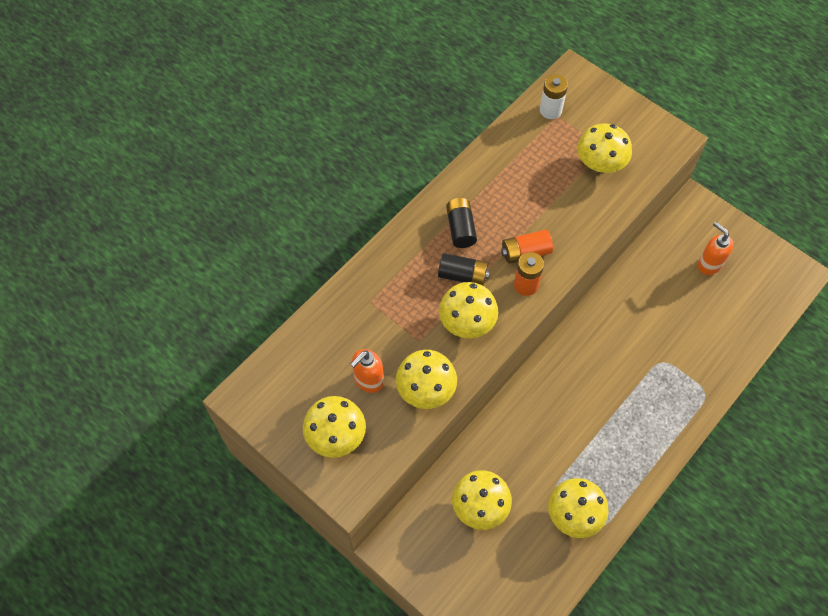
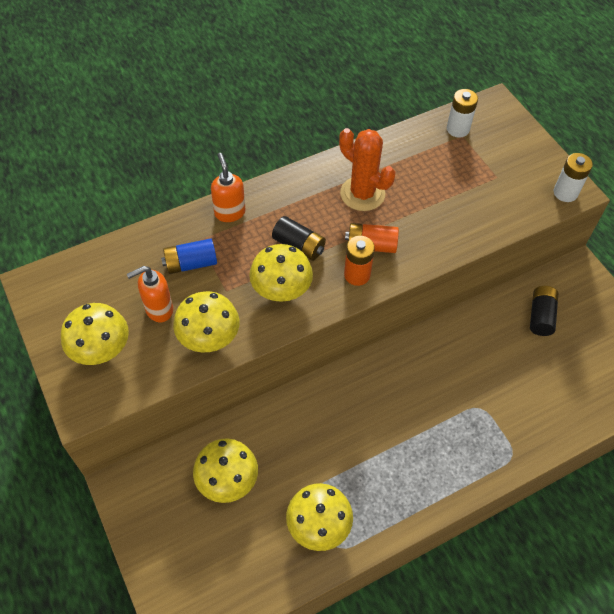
camera: 20 degrees right, 5 degrees down
black battery [446,198,477,248] -> black battery moved to [530,286,558,336]
yellow mushroom [577,123,632,173] -> none
orange soap dispenser [698,222,734,275] -> orange soap dispenser moved to [211,153,246,222]
none -> blue battery [161,238,217,274]
none -> orange cactus [339,128,395,211]
none -> white battery [554,153,593,202]

